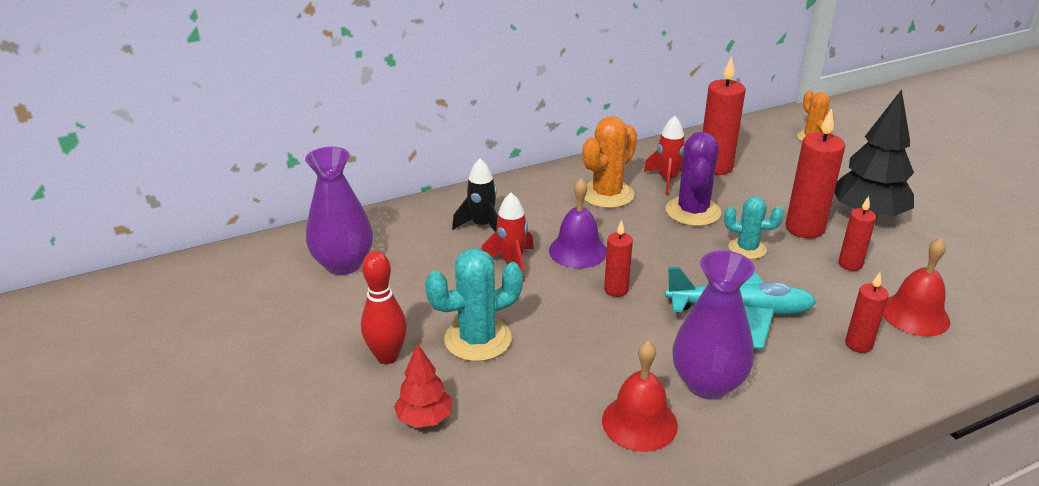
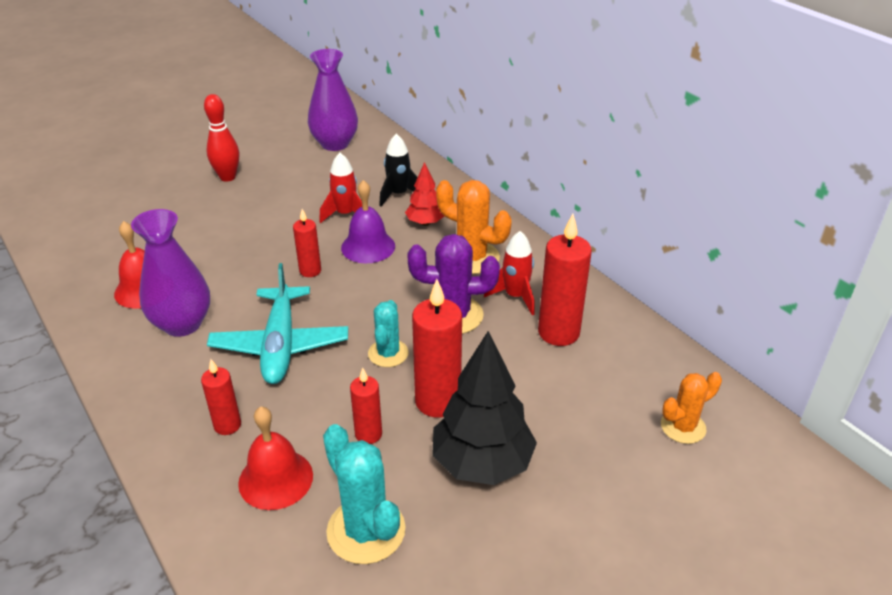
camera: 80 degrees right, 5 degrees up
red tree [394,343,452,428] -> red tree moved to [405,162,445,226]
turquoise cactus [425,249,523,362] -> turquoise cactus moved to [323,424,405,564]

